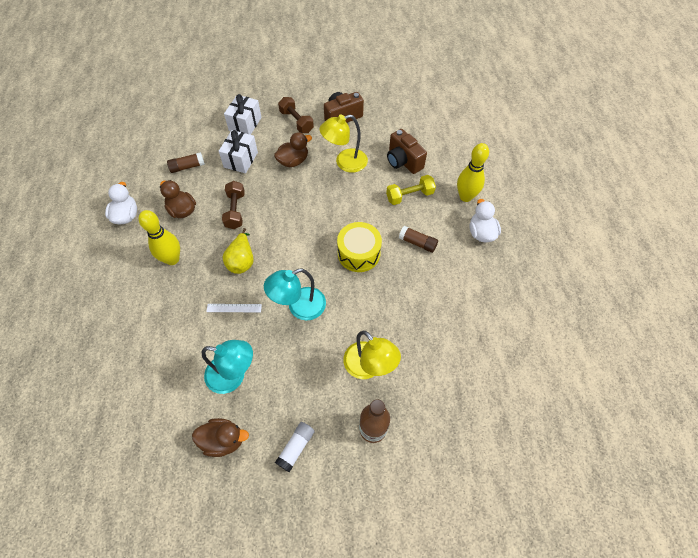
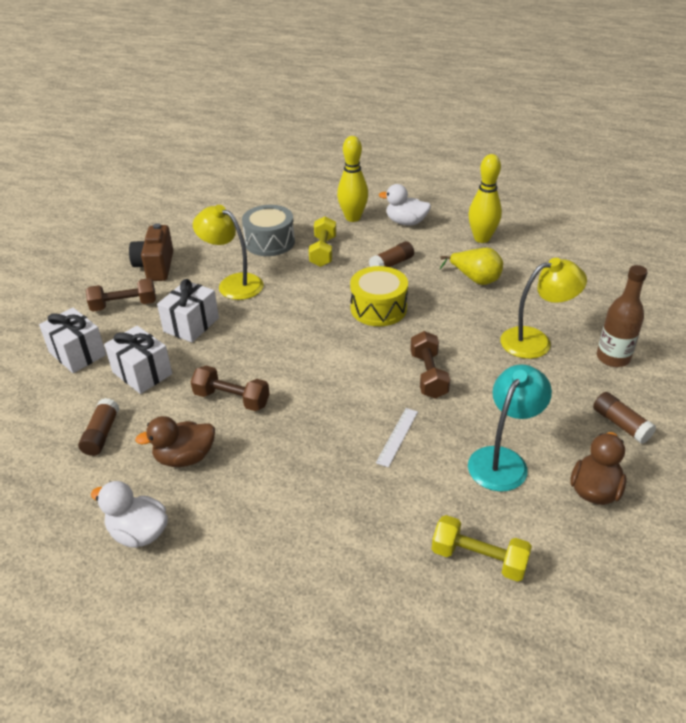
camera: 65 degrees left, 20 degrees down
yellow bowling pin [138,210,180,265] -> yellow bowling pin moved to [468,154,502,243]
yellow pear [222,228,254,274] -> yellow pear moved to [440,248,503,285]
turquoise lamp [264,269,326,321] -> brown dumbbell [410,331,450,399]
brown duck [274,132,312,167] -> white gift [157,279,219,342]
white glue stick [275,422,315,472] -> brown glue stick [593,392,656,444]
yellow lamp [320,115,368,173] -> yellow lamp turned 120 degrees clockwise [193,205,263,300]
brown camera [387,129,427,174] -> grey drum [242,205,295,256]
none -> yellow dumbbell [432,515,532,582]

